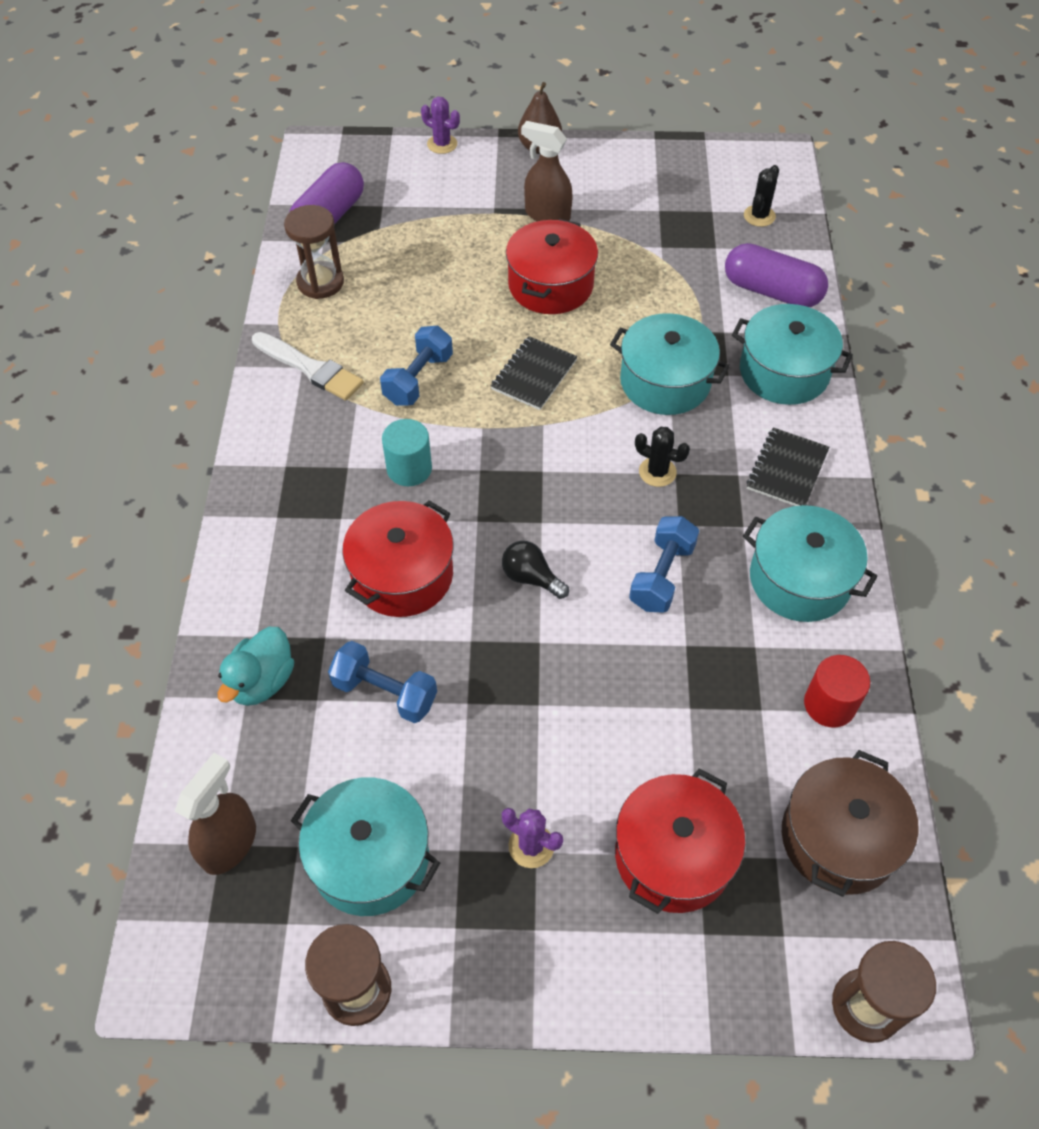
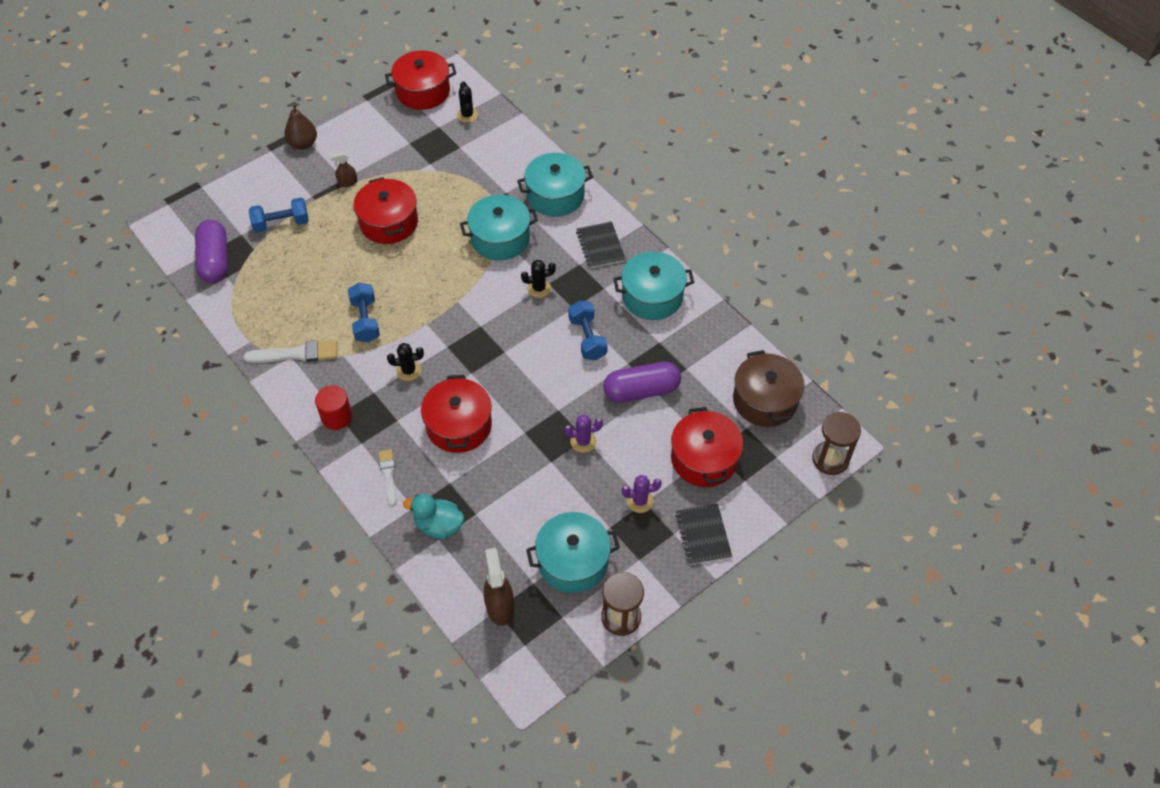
camera: 40 degrees left, 0 degrees up
turquoise duck [218,627,294,706] -> turquoise duck turned 120 degrees clockwise [403,494,464,539]
brown hourglass [284,205,344,299] -> none
blue dumbbell [328,641,437,723] -> blue dumbbell moved to [249,198,309,233]
turquoise cylinder [382,419,432,486] -> black cactus [387,343,424,381]
purple cactus [421,97,460,154] -> purple cactus moved to [564,414,603,453]
black notebook [491,336,578,410] -> black notebook moved to [675,504,732,565]
black light bulb [502,541,569,599] -> none
brown spray bottle [521,121,573,221] -> brown spray bottle [330,152,357,187], size x0.58
purple capsule [725,243,828,307] -> purple capsule moved to [603,362,681,403]
red cylinder [804,655,870,728] -> red cylinder moved to [315,385,352,430]
none -> white brush [378,449,396,506]
none -> red pot [385,50,456,110]

